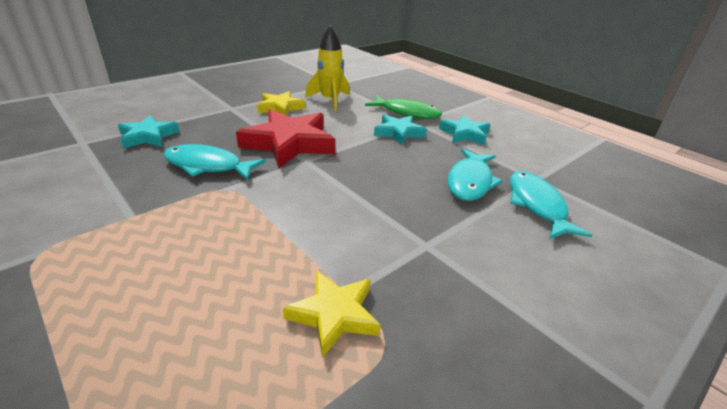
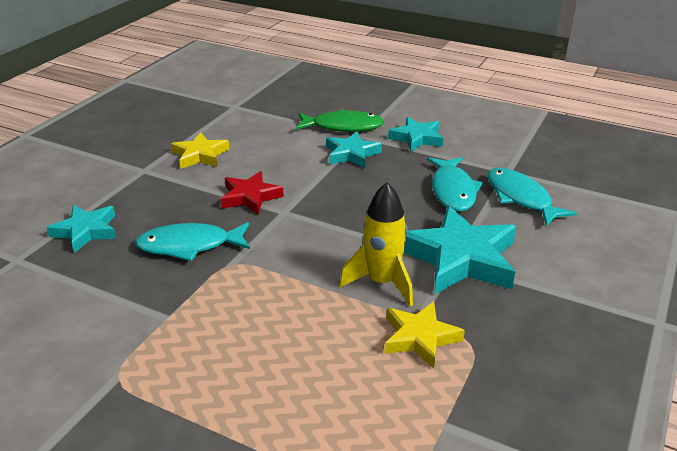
camera: 20 degrees left, 0 degrees up
red star [236,109,335,168] -> red star [220,171,284,215], size x0.59
yellow rocket [305,25,349,111] -> yellow rocket moved to [340,182,413,306]
none -> turquoise star [404,206,516,295]

